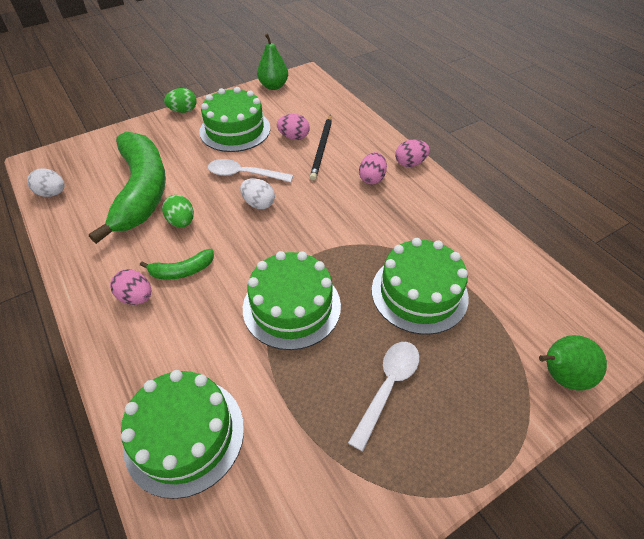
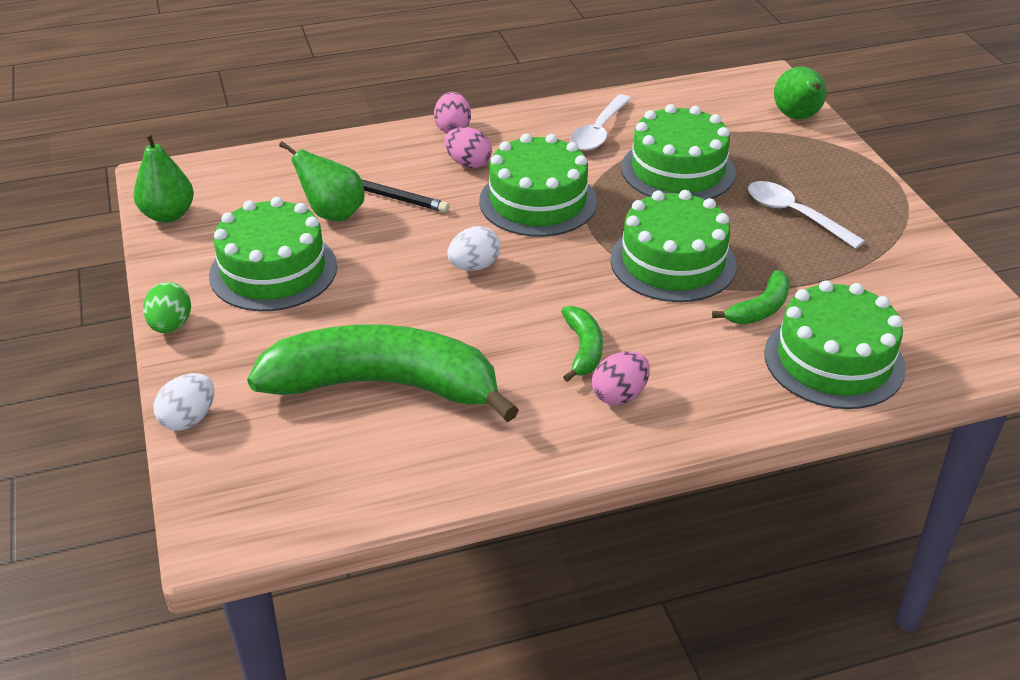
camera: 75 degrees left, 10 degrees down
white egg [27,168,65,197] -> white egg moved to [154,373,214,431]
green egg [162,195,194,227] -> none
white spoon [208,159,293,182] -> white spoon moved to [570,94,631,151]
pink egg [277,114,310,140] -> green pear [279,141,364,221]
none -> green cake [479,134,597,237]
none -> green banana [712,270,790,324]

